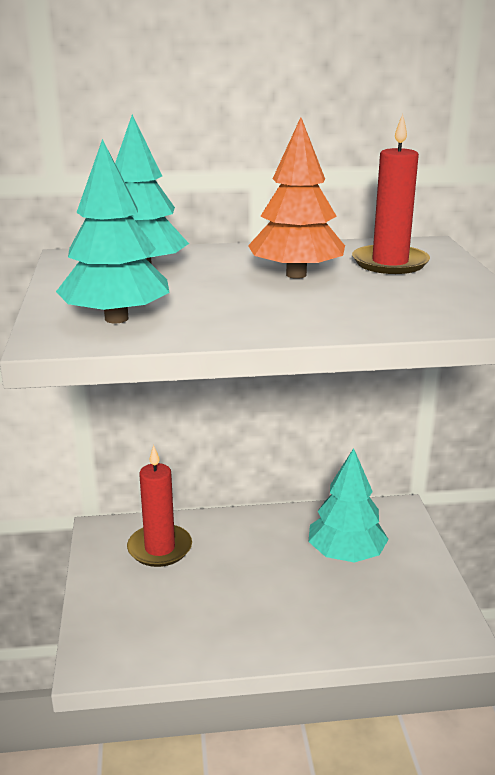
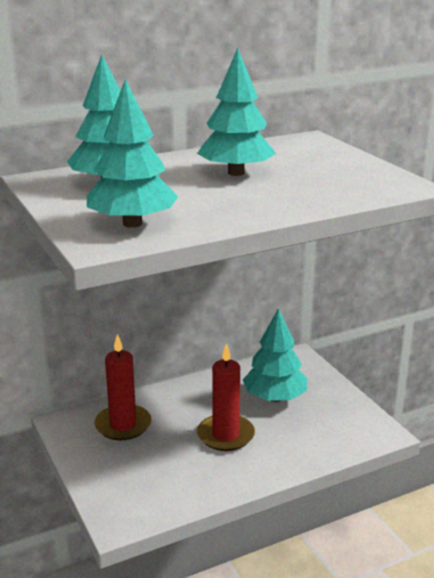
camera: 20 degrees left, 0 degrees up
orange tree [248,117,345,279] -> turquoise tree [197,48,276,176]
red candle [352,114,430,274] -> red candle moved to [197,343,255,451]

